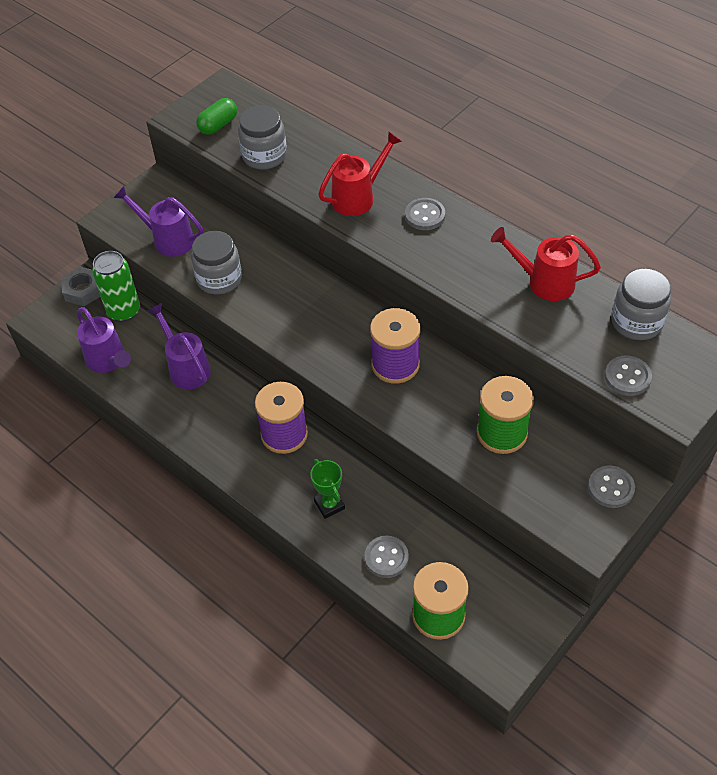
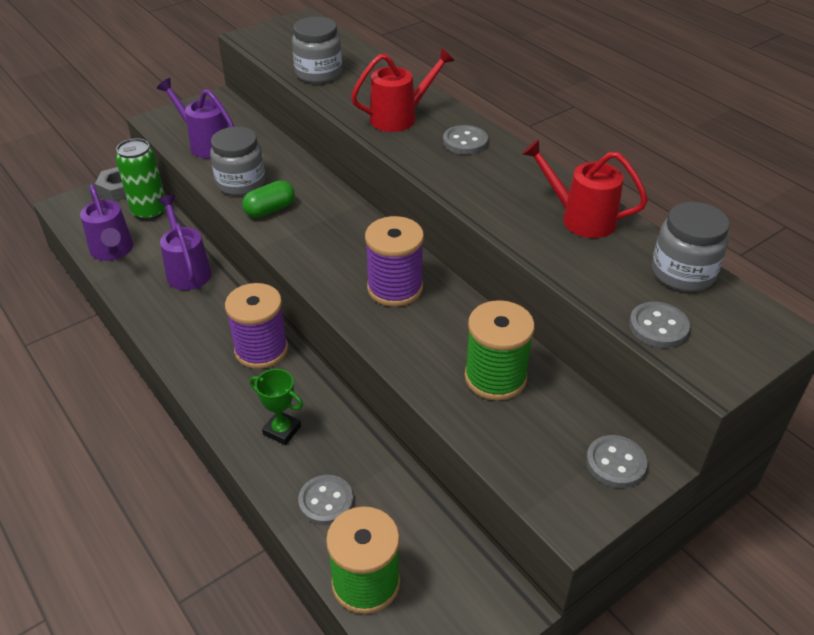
camera: 10 degrees right, 10 degrees down
green capsule [196,98,237,135] -> green capsule moved to [242,180,295,218]
green trophy [310,459,345,519] -> green trophy turned 45 degrees counterclockwise [250,369,303,445]

